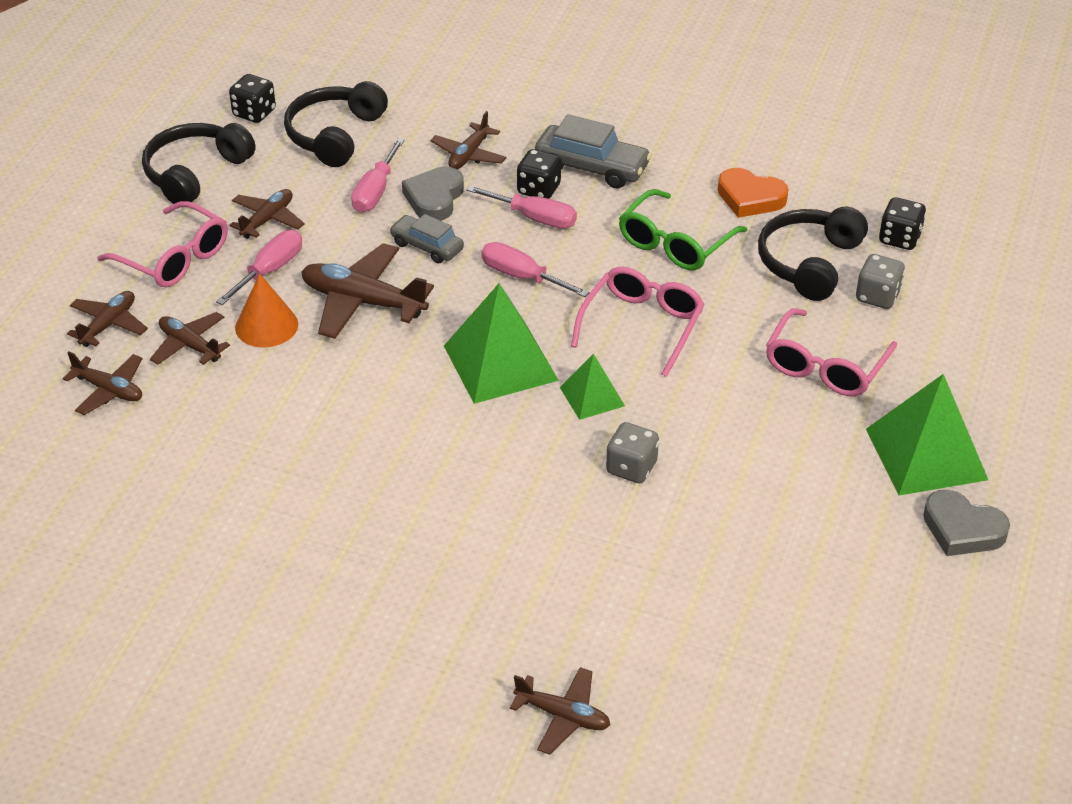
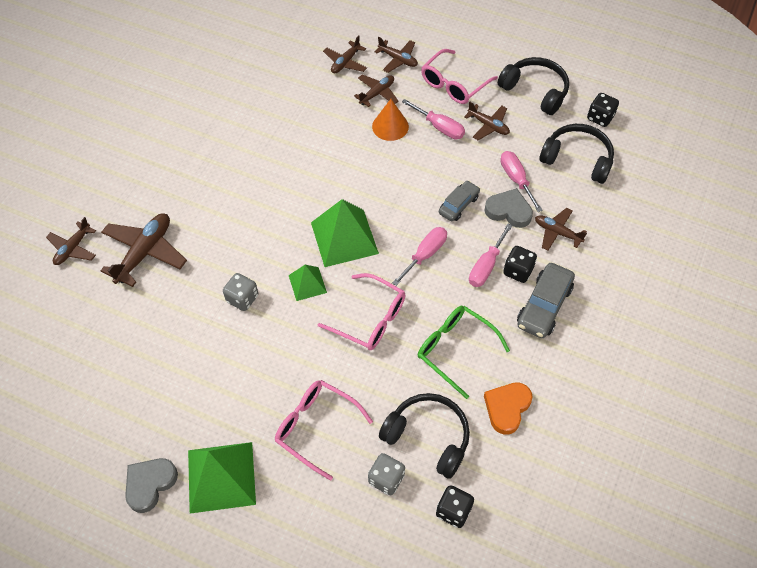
camera: 95 degrees right, 15 degrees up
brown plane [302,243,434,339] -> brown plane moved to [101,213,187,287]
pink screwdriver [351,138,405,213] -> pink screwdriver turned 45 degrees clockwise [501,151,543,212]

